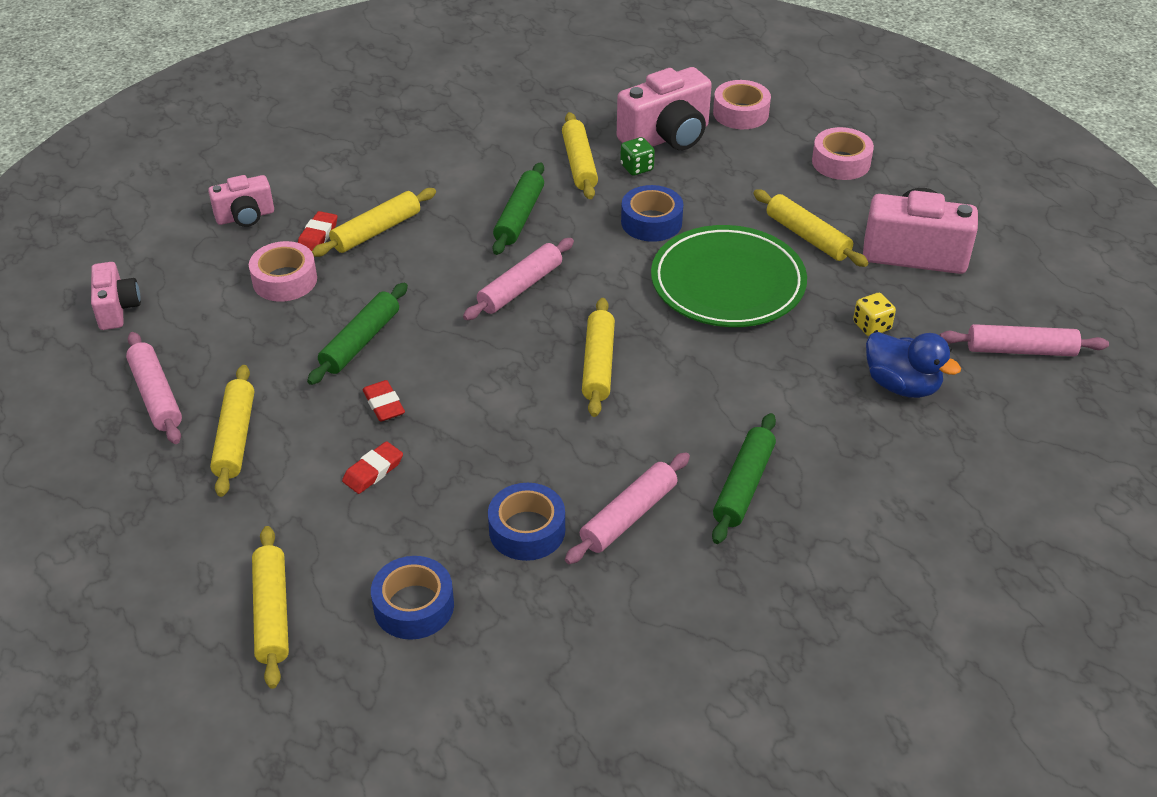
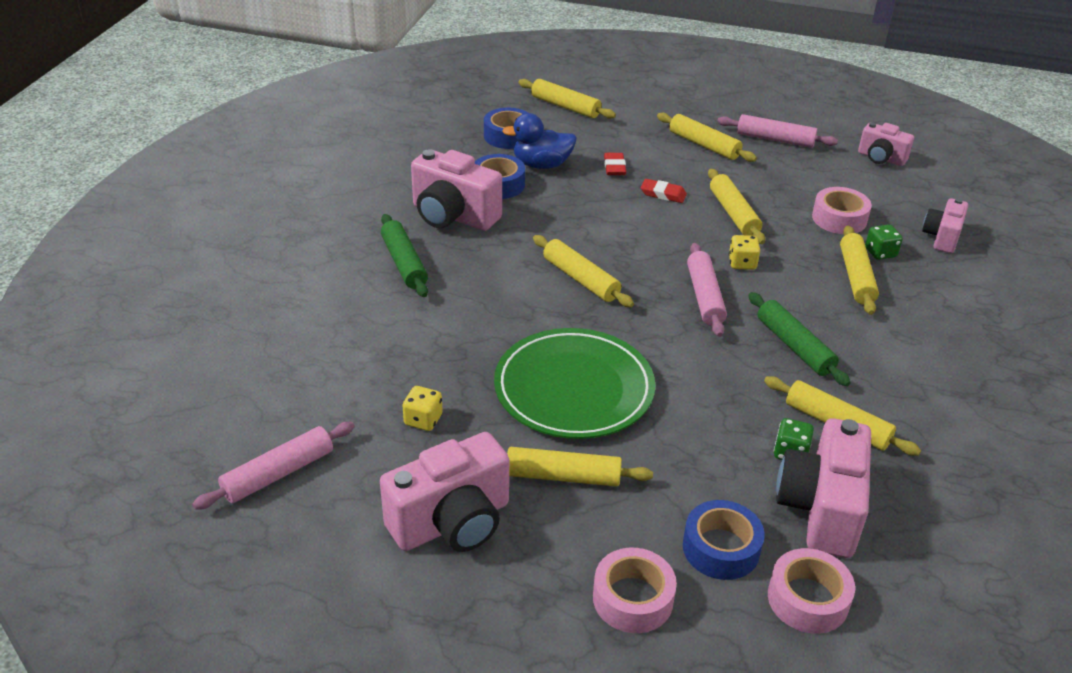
camera: 135 degrees right, 5 degrees down
red eraser [298,211,337,251] -> green dice [865,224,903,260]
green rolling pin [307,283,408,385] -> yellow rolling pin [708,169,765,244]
pink rolling pin [565,452,690,564] -> pink camera [411,149,502,231]
blue tape [621,185,683,242] -> blue tape moved to [683,500,764,580]
blue duck [866,332,961,398] -> blue duck moved to [502,113,577,169]
none -> yellow dice [729,235,760,270]

